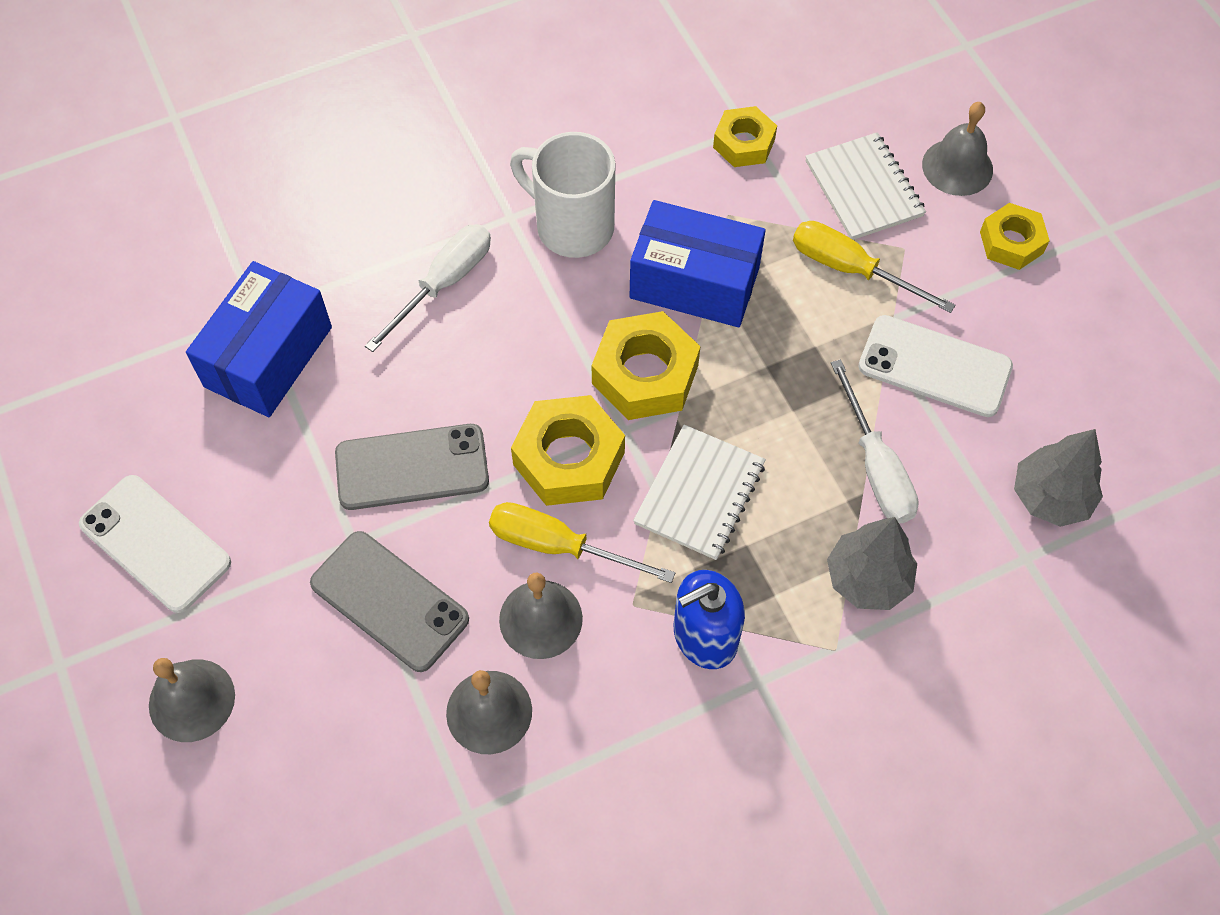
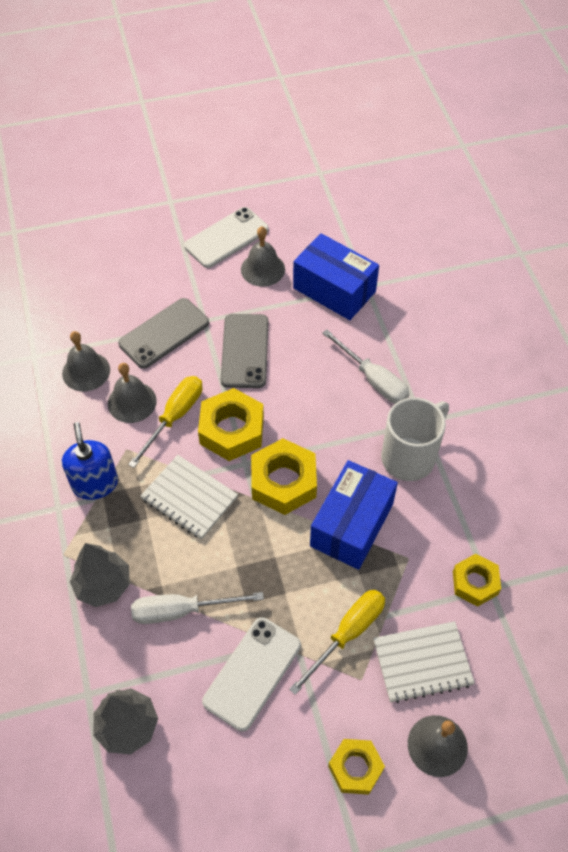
camera: 100 degrees right, 5 degrees down
grey bell [149,658,235,742] -> grey bell moved to [241,226,285,287]

